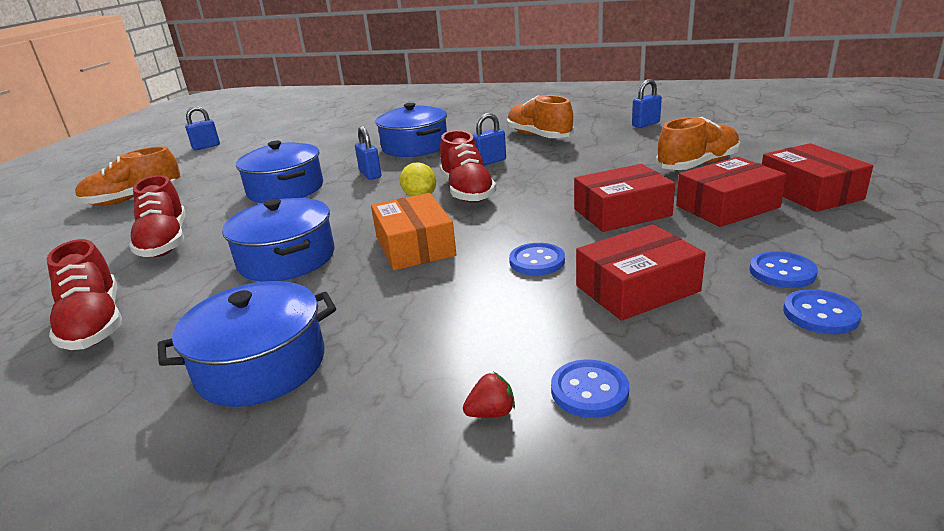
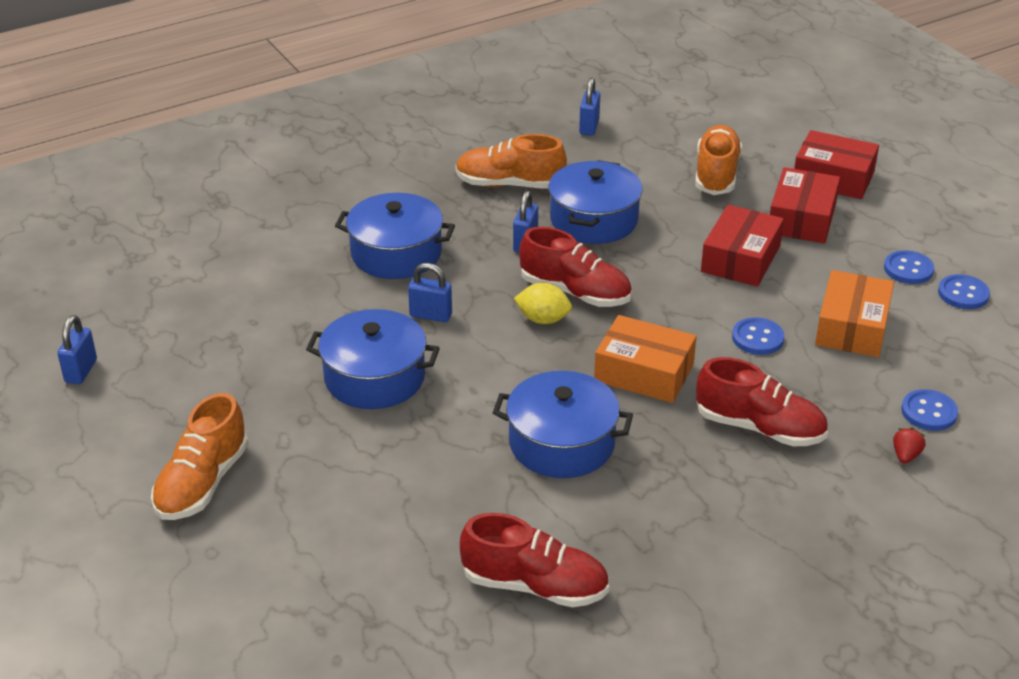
camera: 50 degrees left, 10 degrees up
red shoe [129,175,186,257] -> red shoe moved to [696,357,828,447]
blue pot [158,281,336,407] -> blue pot moved to [548,160,643,244]
red box [576,224,706,321] -> orange box [815,270,894,357]

